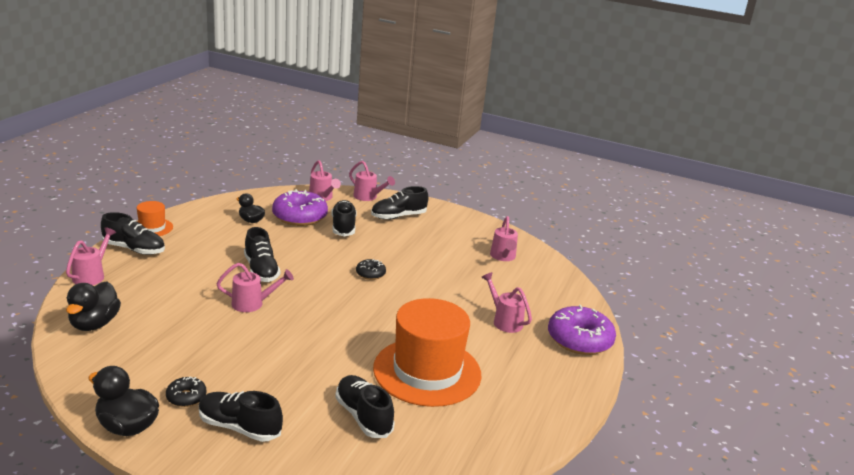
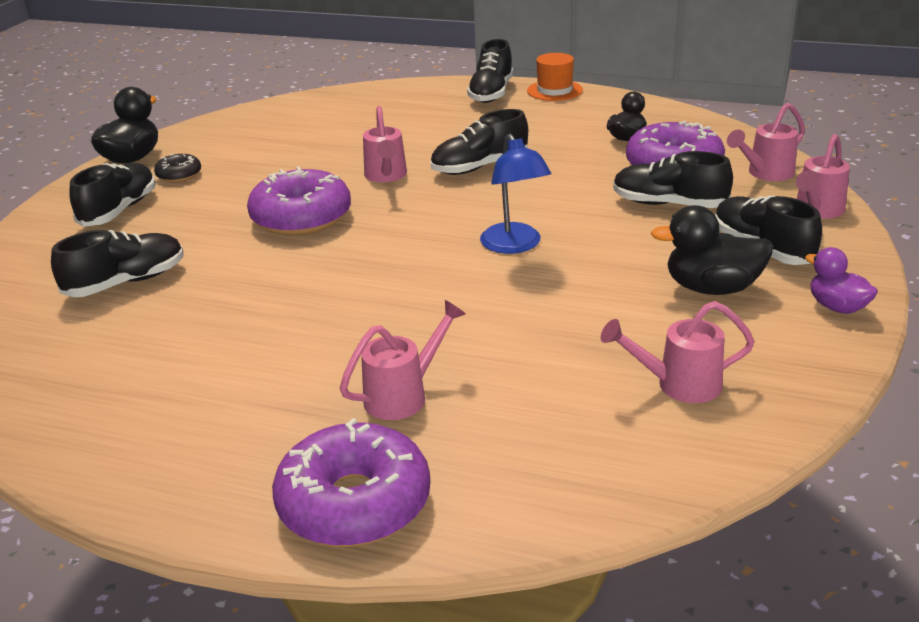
camera: 90 degrees right, 5 degrees up
pink watering can [66,227,116,285] -> none
black duck [66,281,121,331] -> black duck moved to [651,205,773,295]
black shoe [331,200,356,236] -> black shoe turned 150 degrees counterclockwise [613,151,733,208]
black donut [356,259,386,280] -> blue lamp [480,134,551,254]
orange hat [373,298,482,407] -> none
none -> purple donut [247,166,351,236]
none -> purple duck [805,247,878,314]

